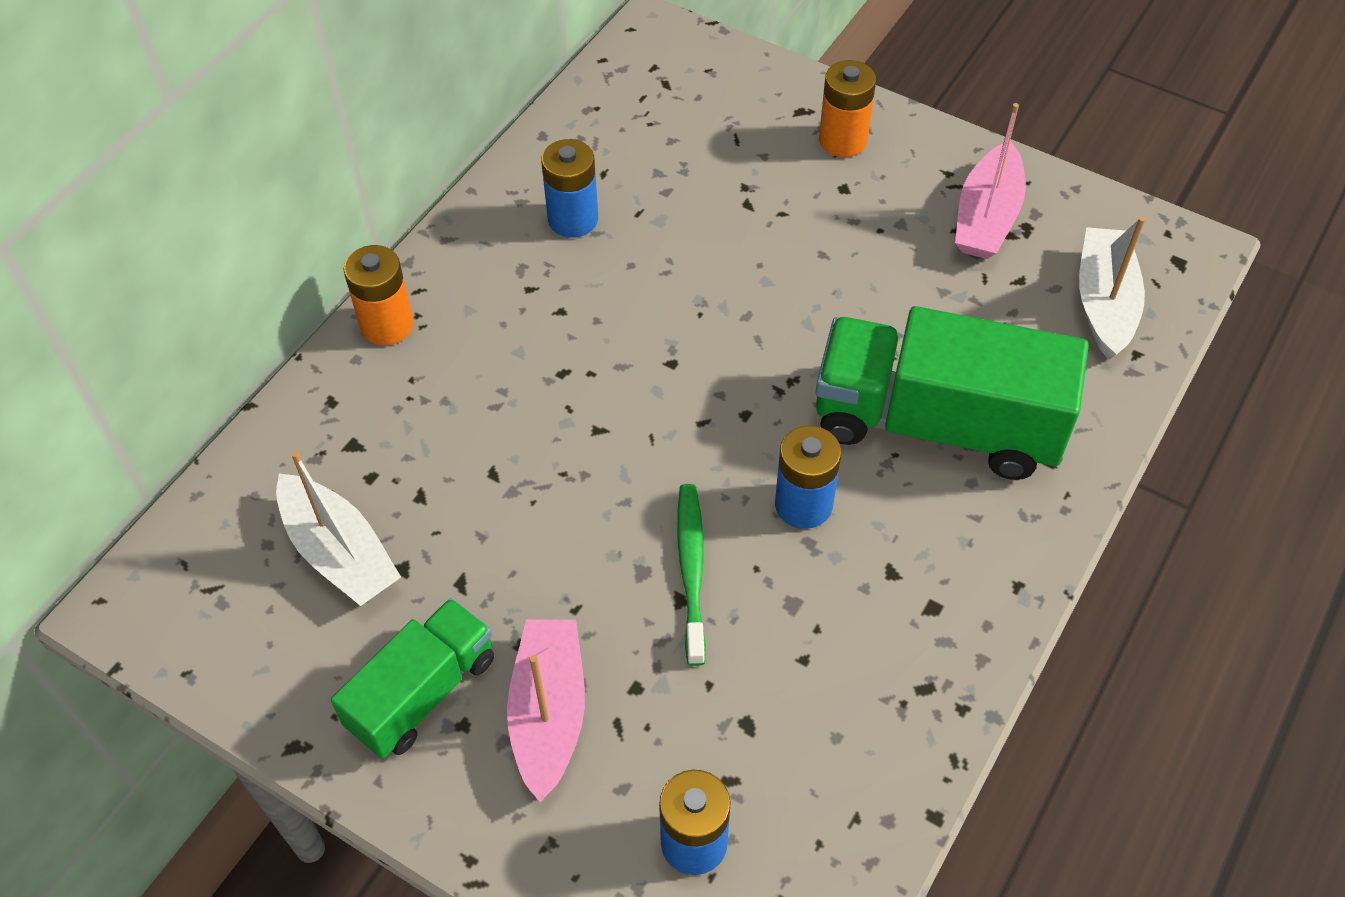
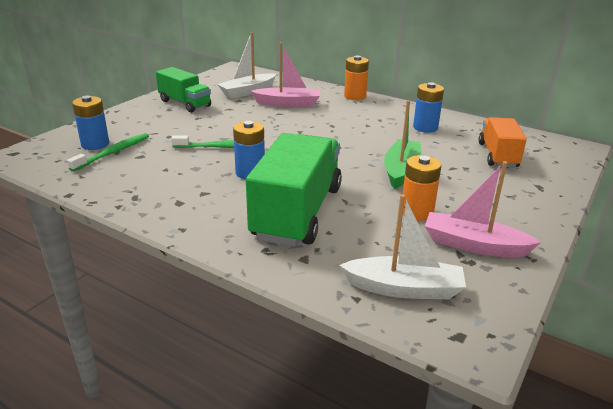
camera: 90 degrees right, 25 degrees down
pink boat [507,619,585,802] -> pink boat moved to [251,43,320,107]
orange battery [819,60,876,157] -> orange battery moved to [403,155,441,221]
none -> green toothbrush [67,133,149,172]
none -> green boat [384,100,421,189]
none -> orange truck [479,117,527,167]

